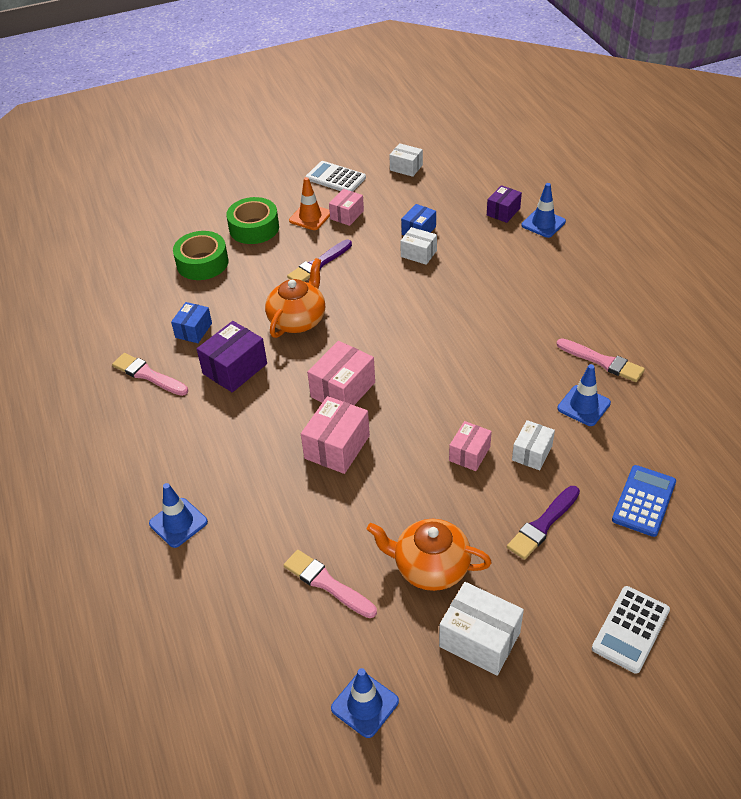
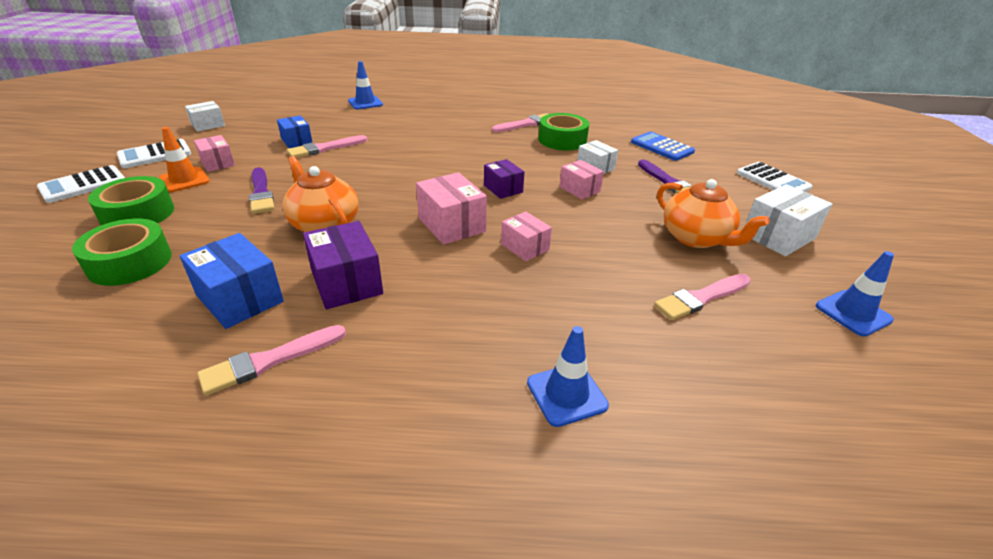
camera: 70 degrees left, 10 degrees down
blue box [171,302,212,343] -> blue box [180,233,284,329], size x1.57
pink box [301,396,370,474] -> pink box [501,212,552,261], size x0.64
orange teapot [367,519,492,591] -> orange teapot turned 75 degrees counterclockwise [657,179,770,248]
white box [400,227,437,265] -> pink brush [287,135,367,158]
purple box [487,185,522,223] -> purple box moved to [484,159,524,199]
blue traffic cone [557,364,611,426] -> green tape [539,113,589,150]
none -> white calculator [37,165,125,203]

